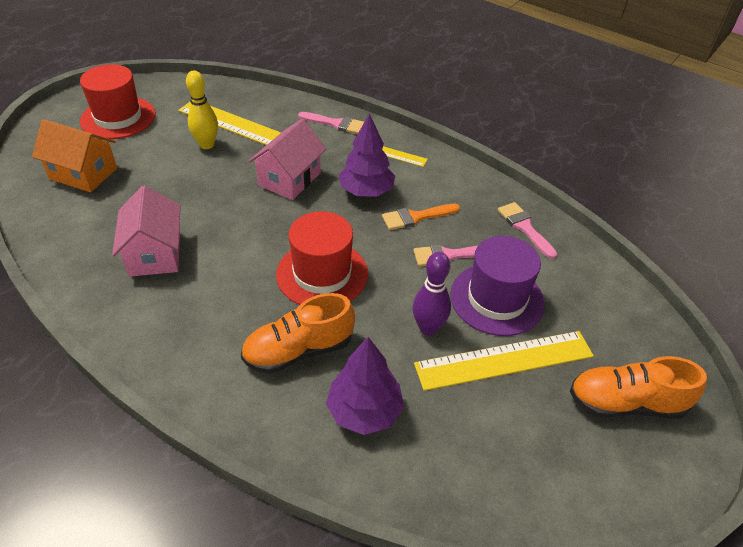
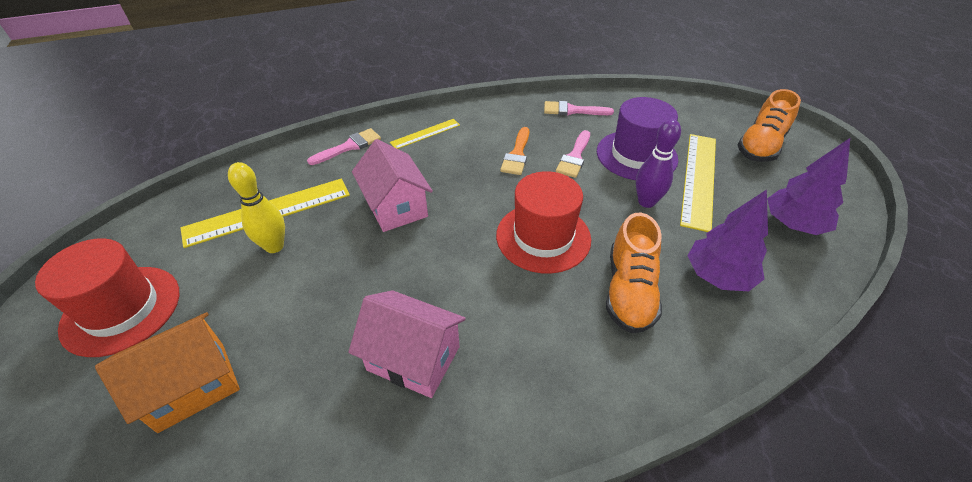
camera: 55 degrees left, 0 degrees up
purple tree [339,114,395,197] -> purple tree moved to [767,138,850,235]

